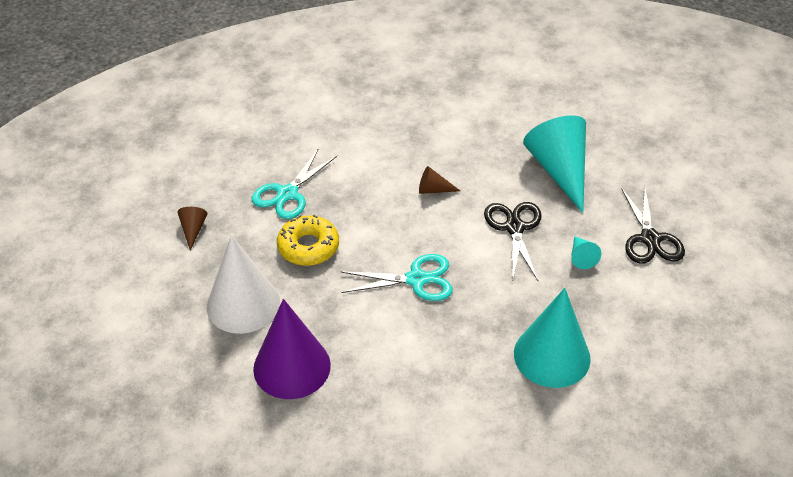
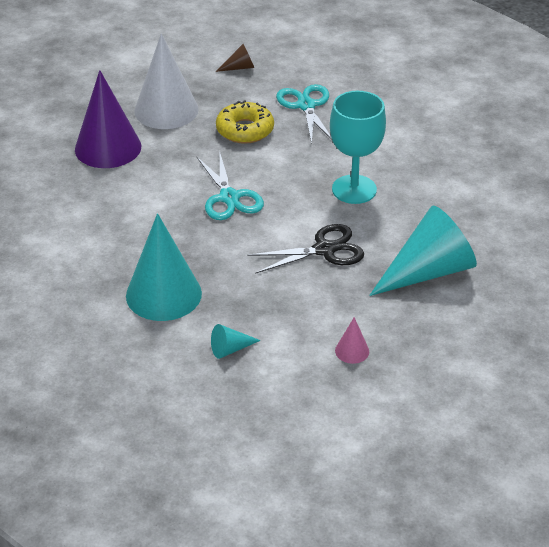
camera: 75 degrees right, 5 degrees down
turquoise scissors [252,149,337,219] -> turquoise scissors turned 60 degrees clockwise [276,84,332,144]
brown cone [419,166,460,194] -> turquoise goblet [330,91,386,204]
turquoise cone [571,236,601,269] -> turquoise cone moved to [211,324,261,359]
black scissors [621,188,685,264] -> pink cone [335,317,369,364]

